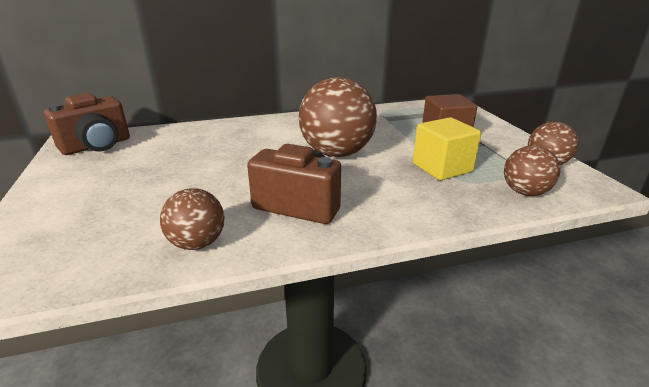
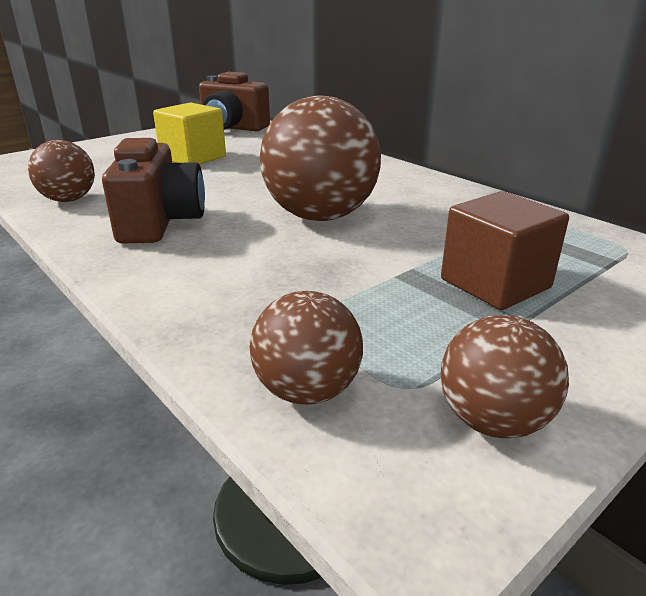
camera: 65 degrees right, 0 degrees up
yellow cube [413,117,482,180] -> yellow cube moved to [153,102,226,165]

